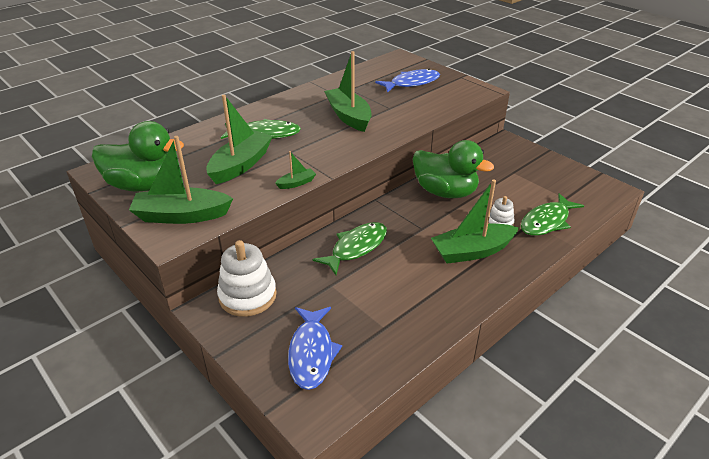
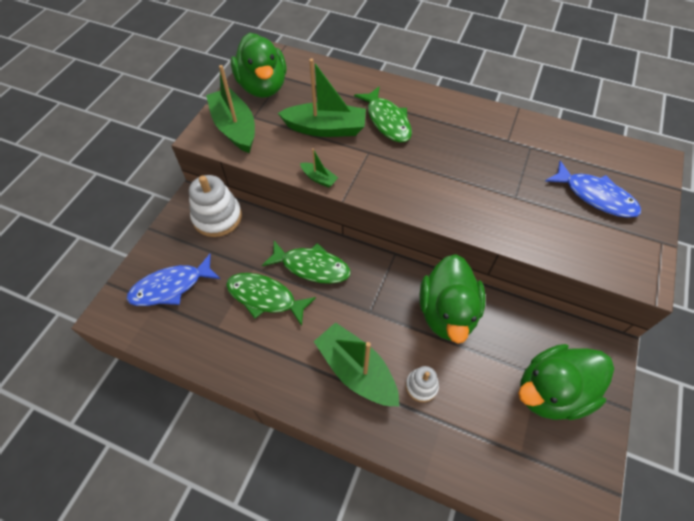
camera: 65 degrees right, 20 degrees up
green boat [324,51,371,132] -> none
green fish [521,193,584,236] -> green fish moved to [226,273,316,326]
none -> green duck [518,344,614,420]

